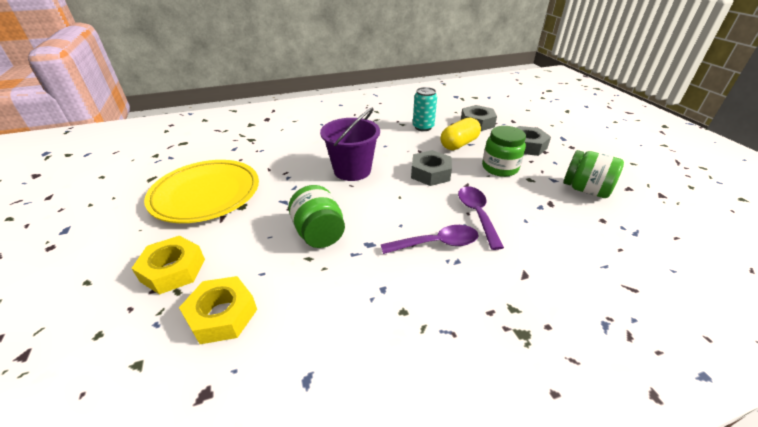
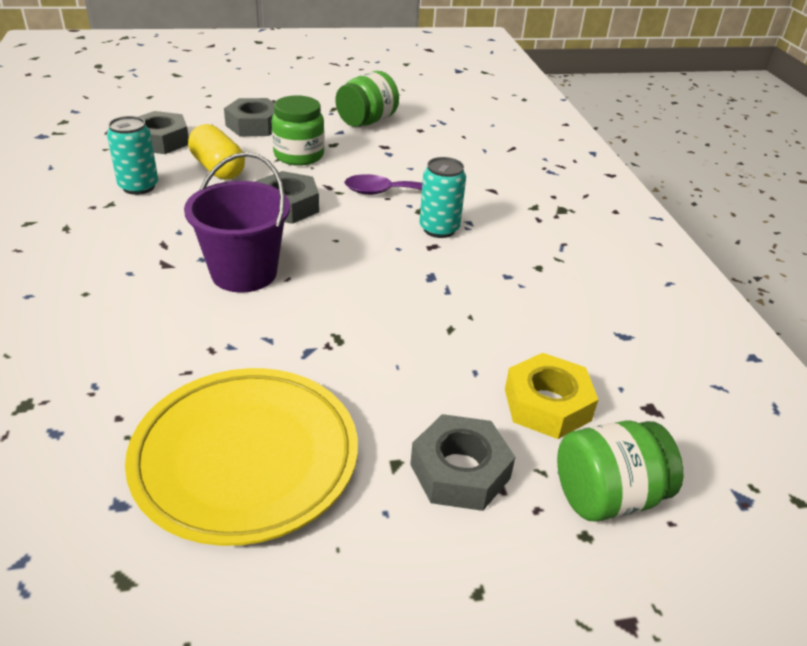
camera: 85 degrees left, 0 degrees up
yellow nut [131,236,205,294] -> grey nut [410,414,515,511]
green jar [288,185,345,248] -> green jar moved to [557,420,683,522]
purple spoon [381,225,479,254] -> turquoise can [419,157,466,238]

